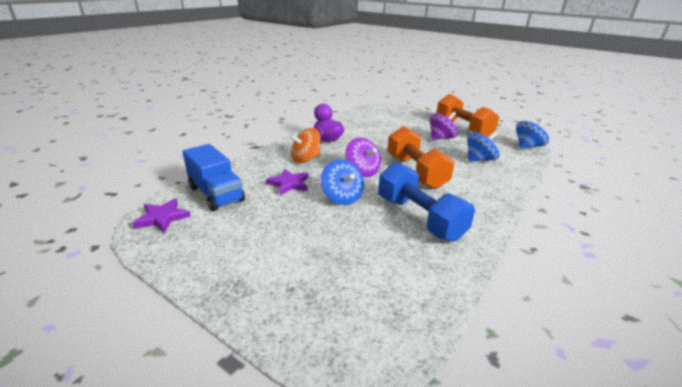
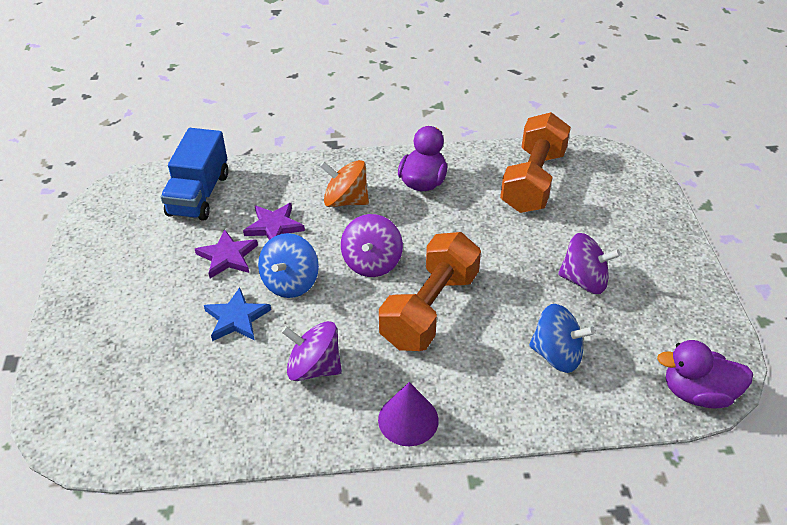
camera: 50 degrees right, 15 degrees up
purple star [133,198,191,233] -> purple star moved to [195,229,258,279]
blue dumbbell [378,162,475,242] -> purple spinning top [281,321,342,381]
orange dumbbell [436,94,499,137] -> orange dumbbell moved to [500,112,571,213]
blue spinning top [516,119,549,149] -> purple duck [657,340,753,409]
none -> blue star [204,287,271,341]
none -> purple cone [378,382,439,446]

